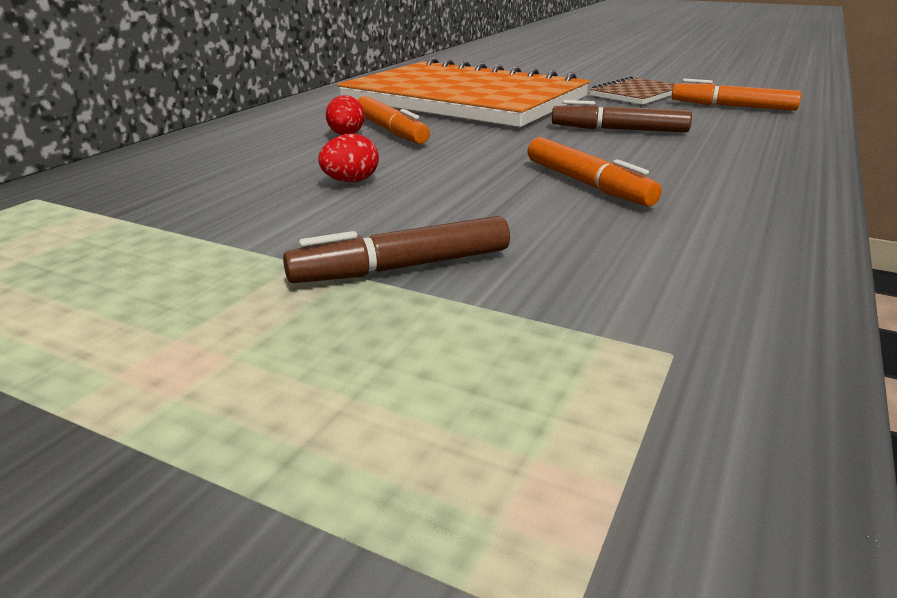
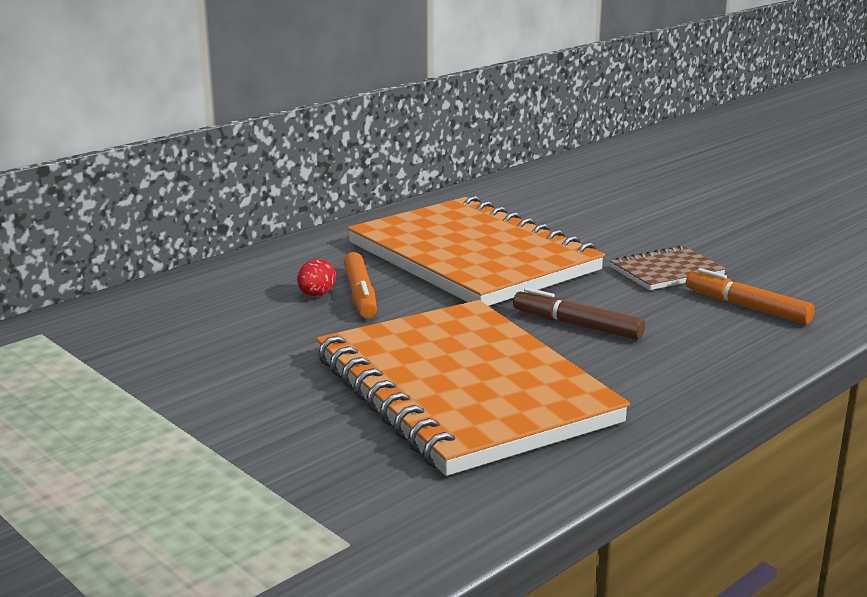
camera: 20 degrees right, 5 degrees down
brown marker [283,216,510,283] -> none
red egg [318,134,379,182] -> none
orange marker [528,137,662,206] -> orange notebook [316,300,630,476]

